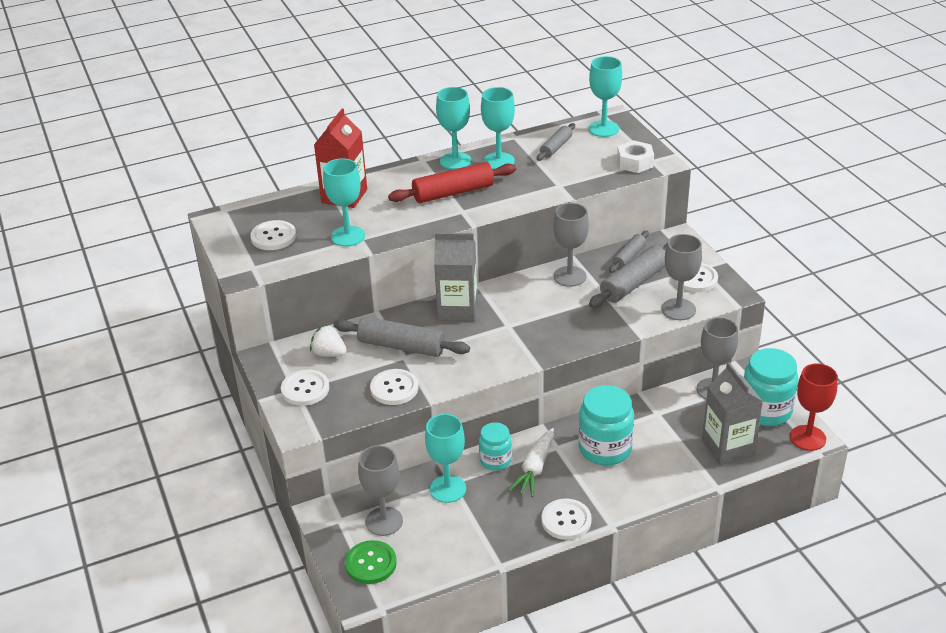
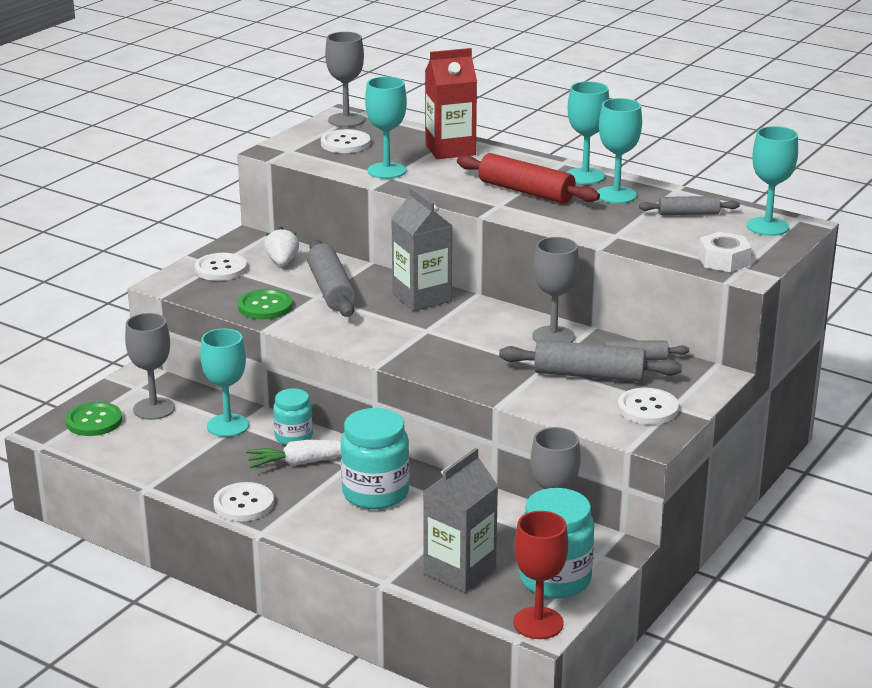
camera: 55 degrees right, 10 degrees down
white button [370,369,418,405] -> green button [238,289,292,319]
grey goblet [662,234,702,320] -> grey goblet moved to [325,32,364,127]

